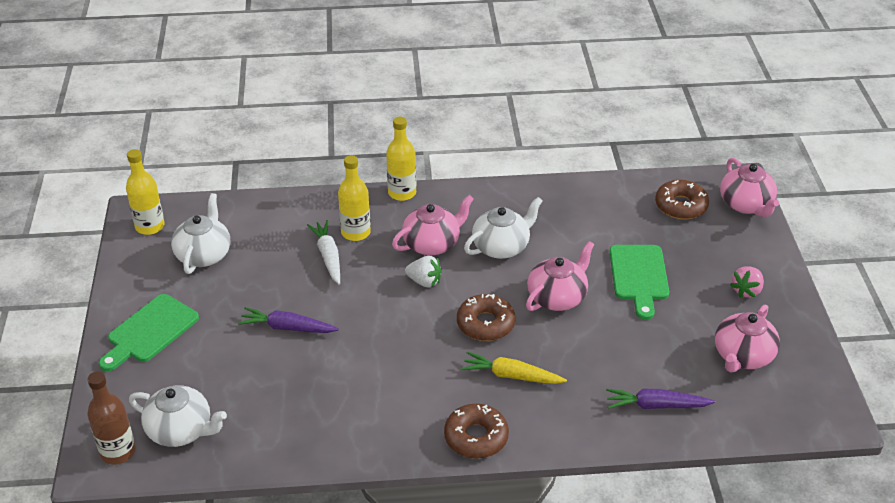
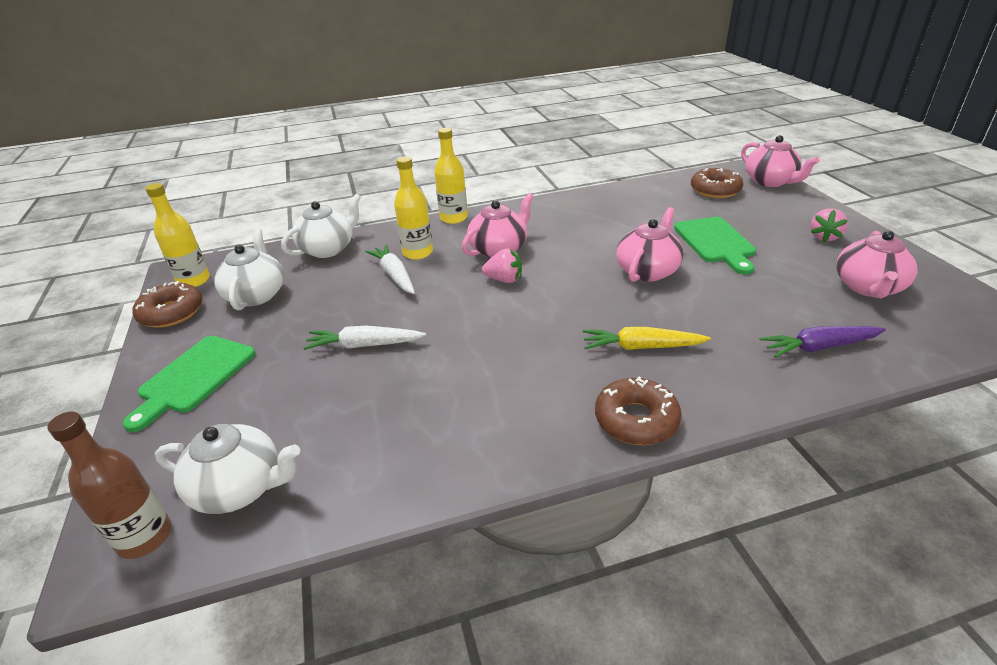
camera: 10 degrees left, 5 degrees down
purple carrot [238,307,339,333] -> white carrot [303,326,426,350]
white strawberry [405,256,442,287] -> pink strawberry [482,249,522,283]
brown donut [457,294,516,341] -> brown donut moved to [132,281,202,328]
white teapot [464,197,543,259] -> white teapot moved to [281,194,361,258]

